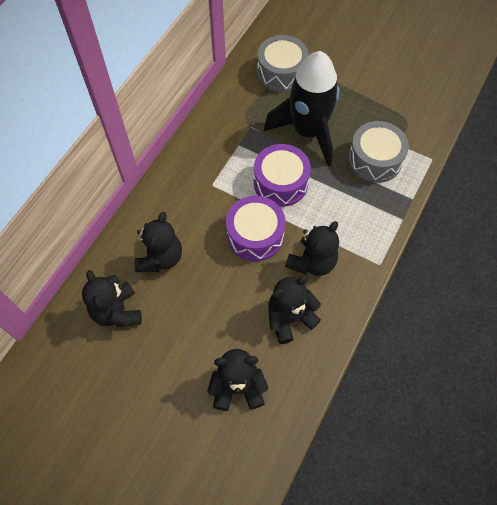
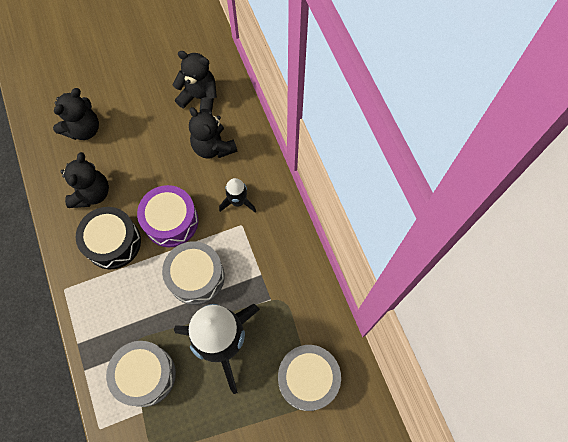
camera: 130 degrees right, 5 degrees up
purple drum [254,144,311,207] -> grey drum [162,241,225,305]
black teddy bear [285,221,339,276] -> black drum [76,207,141,269]
none -> black rocket [219,178,256,213]

